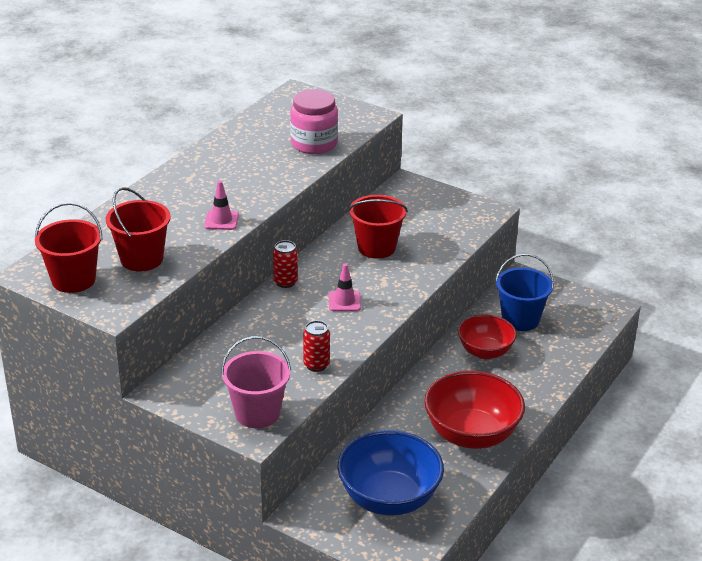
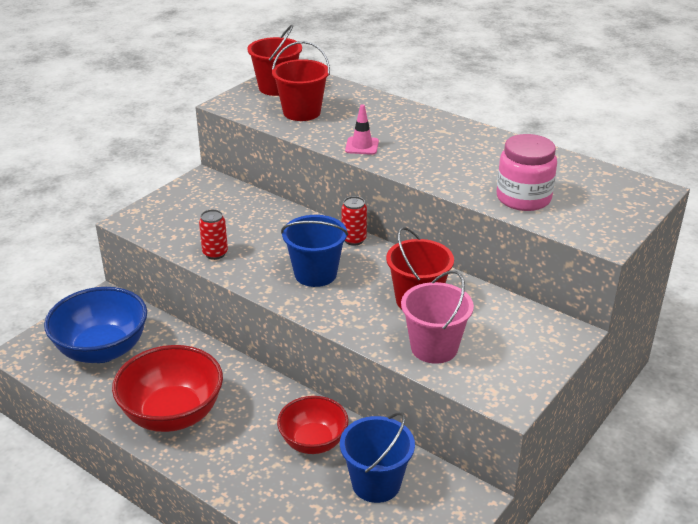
camera: 95 degrees right, 0 degrees up
pink bucket [221,336,291,428] -> pink bucket moved to [401,271,474,364]
pink traffic cone [329,263,361,311] -> blue bucket [281,215,348,287]

